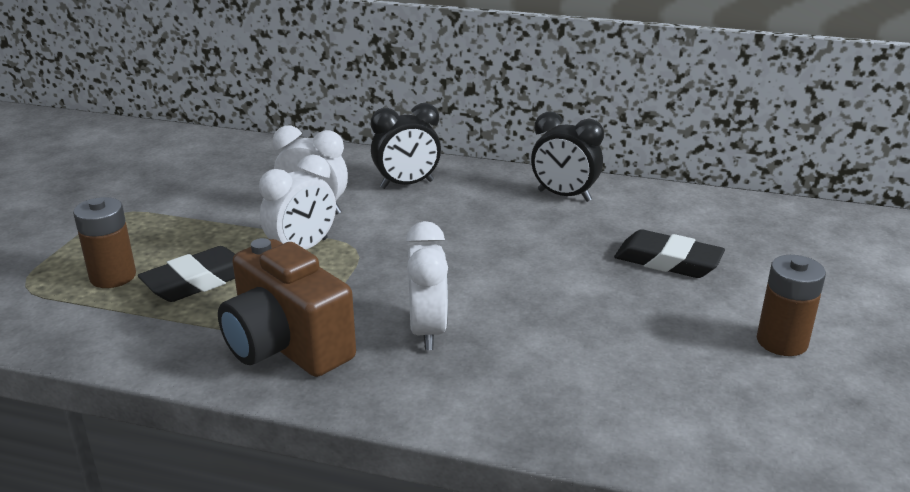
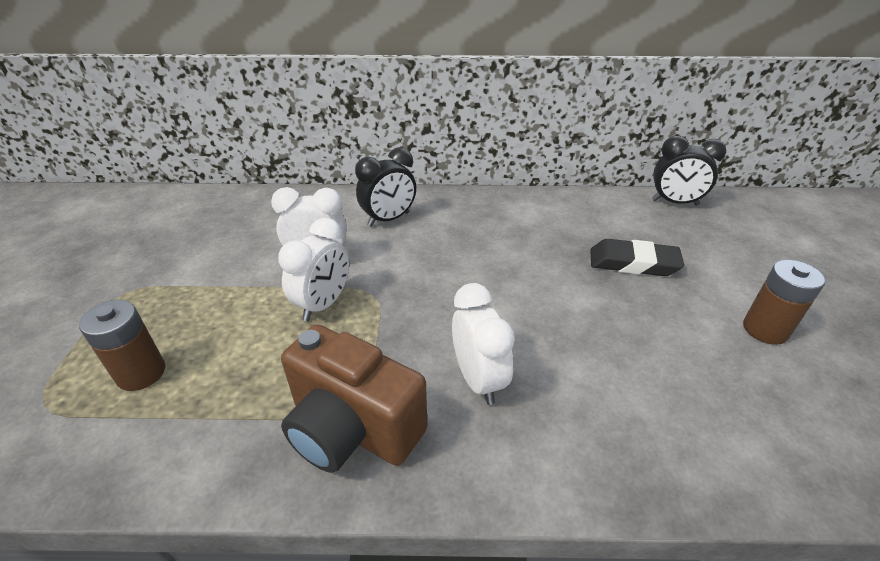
camera: 15 degrees left, 10 degrees up
black eraser [138,246,235,302] -> none
black clock [531,111,604,202] -> black clock moved to [652,136,726,206]

